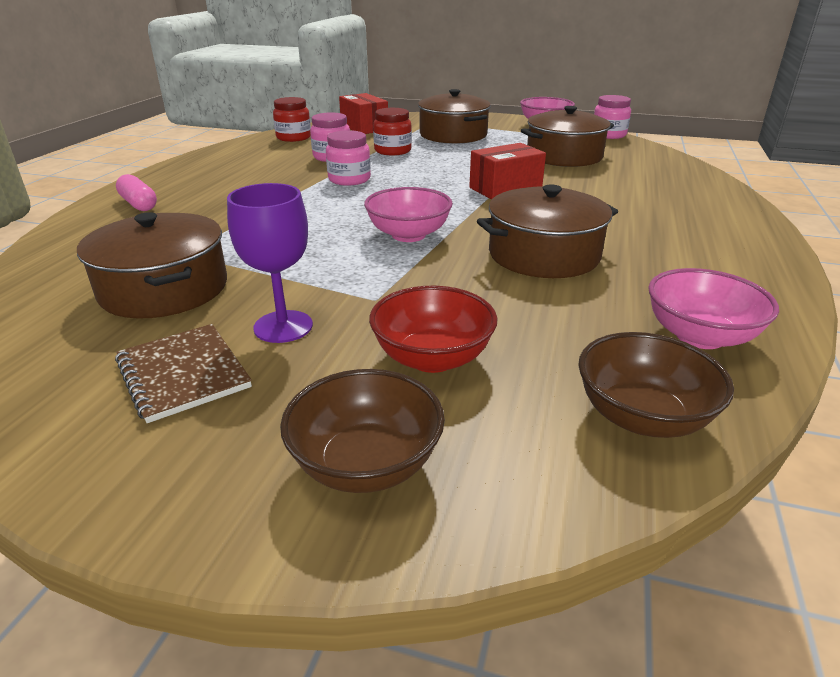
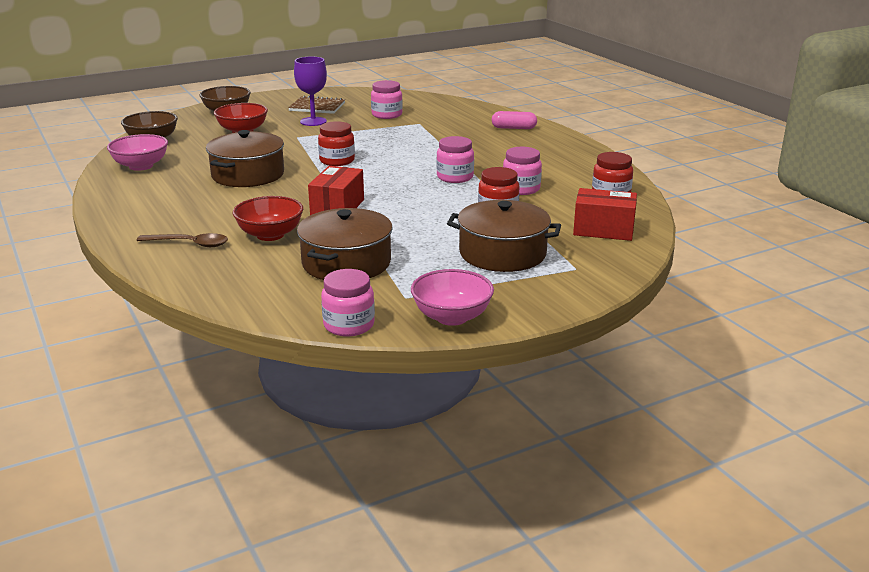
camera: 135 degrees right, 5 degrees down
brown pot [77,212,227,319] -> pink jar [371,80,403,119]
pink bowl [364,187,453,242] -> red jar [318,121,355,166]
none -> brown spoon [137,233,228,247]
none -> red bowl [233,196,303,241]

